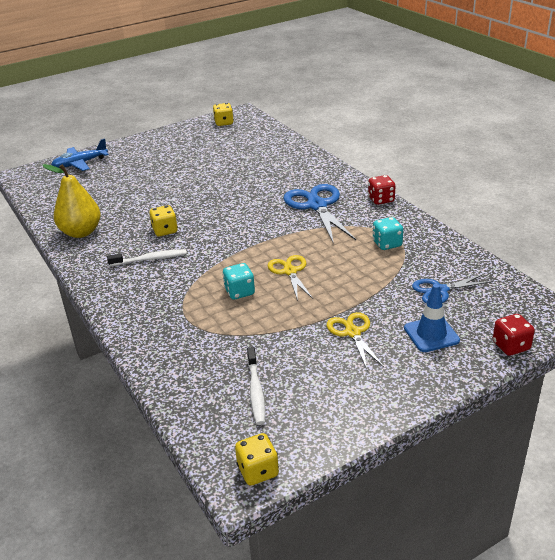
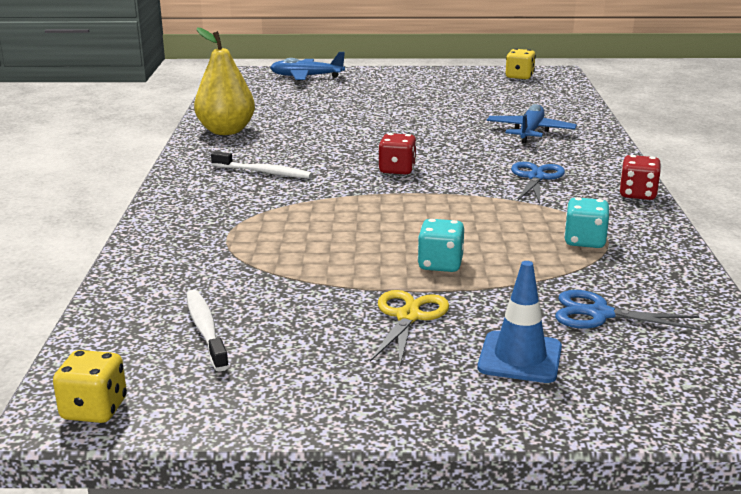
camera: 30 degrees right, 10 degrees down
yellow dice [149,205,178,236] -> none
turquoise dice [222,263,255,300] -> turquoise dice moved to [417,219,464,272]
white toothbrush [247,347,265,425] -> white toothbrush turned 135 degrees clockwise [186,290,229,371]
yellow scissors [268,255,313,301] -> none
blue scissors [283,184,356,244] -> blue scissors [511,162,565,204], size x0.60
red dice [493,314,535,356] -> red dice moved to [378,133,417,175]
none -> blue plane [487,104,577,144]

